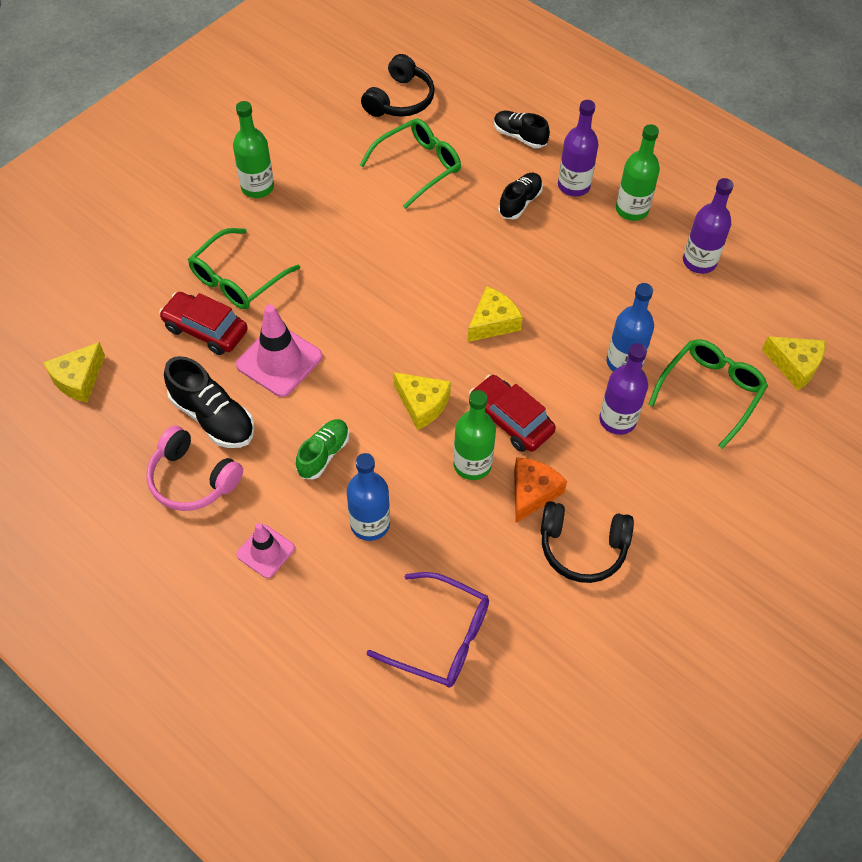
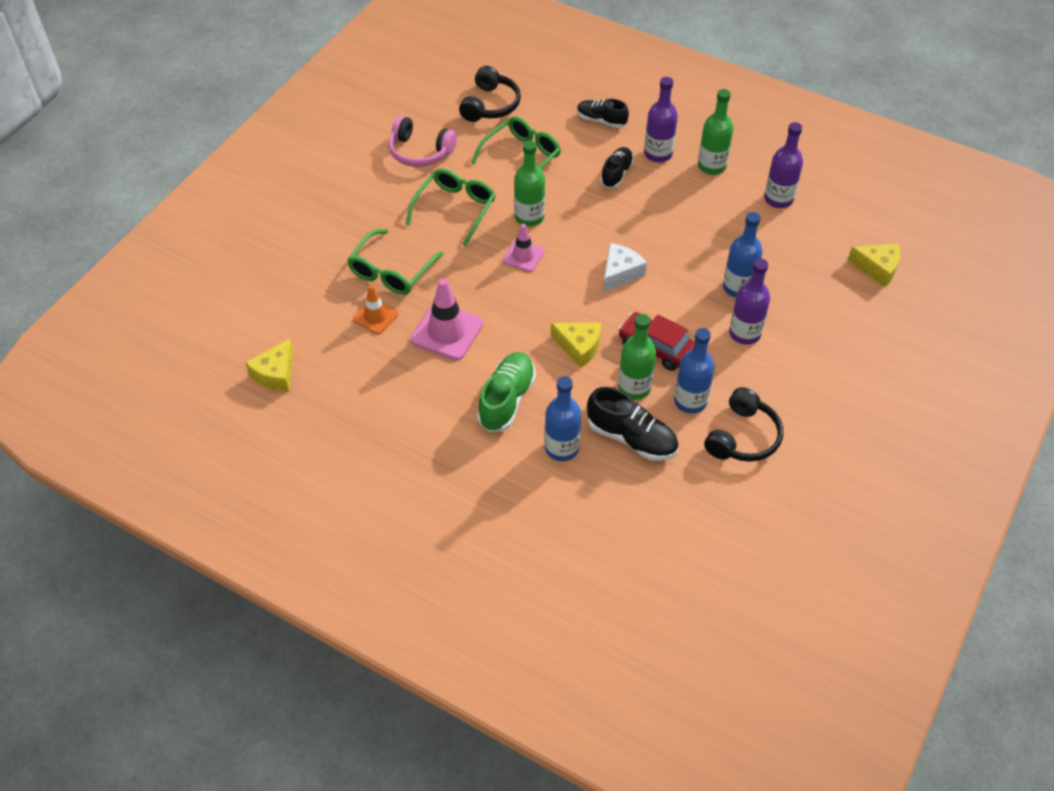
camera: 10 degrees left, 5 degrees down
pink headphones [146,425,243,511] -> pink headphones moved to [388,115,457,167]
red car [159,292,248,355] -> orange traffic cone [353,285,398,334]
black shoe [164,356,255,448] -> black shoe moved to [587,387,679,461]
green bottle [233,101,274,198] -> green bottle moved to [514,140,545,227]
pink traffic cone [236,523,295,578] -> pink traffic cone moved to [503,224,544,272]
green shoe [296,419,349,479] -> green shoe [477,352,536,432], size x1.51
purple glasses [366,572,489,688] -> none
yellow cheese [468,286,523,342] -> white cheese [603,243,647,292]
orange cheese [514,457,567,523] -> blue bottle [674,328,715,414]
black headphones [541,501,634,583] -> black headphones turned 60 degrees counterclockwise [704,387,783,462]
green glasses [648,339,768,449] -> green glasses moved to [406,169,496,247]

